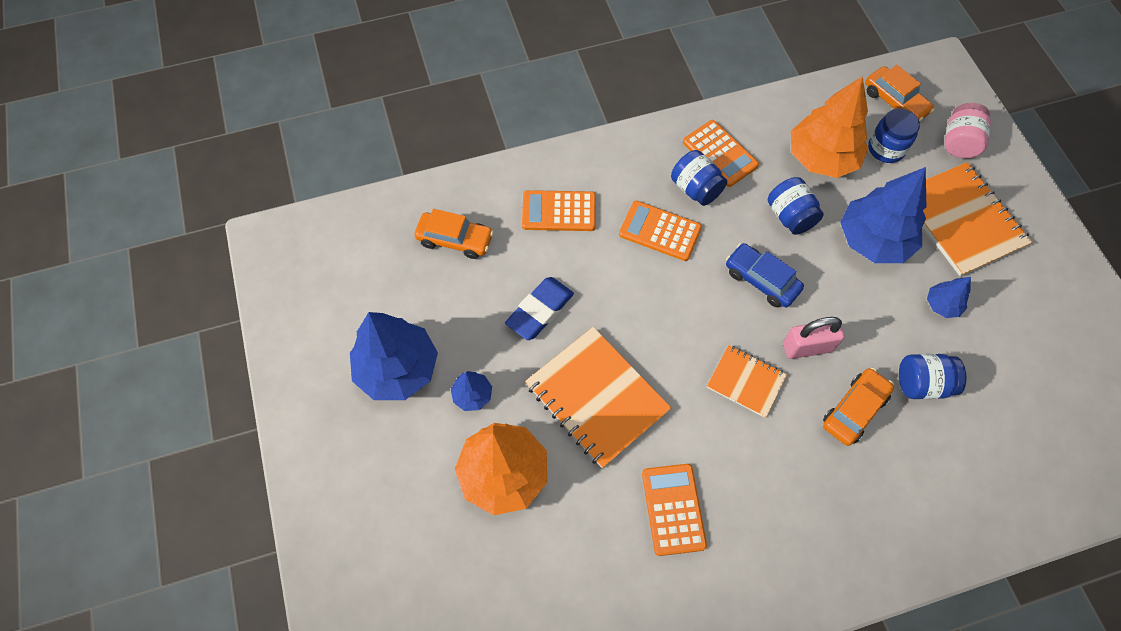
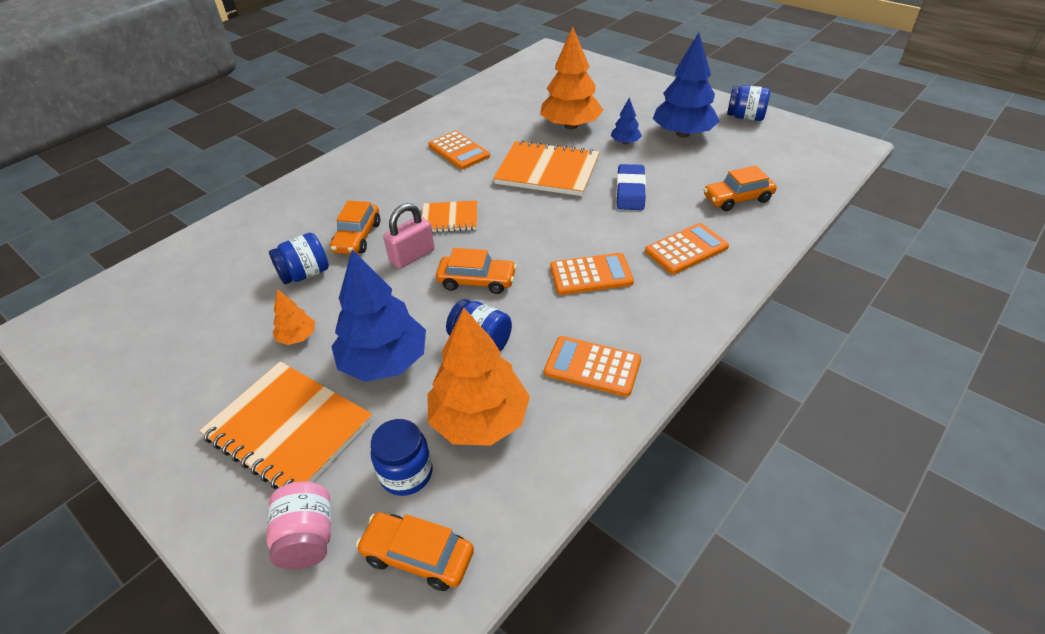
camera: 150 degrees right, 20 degrees down
blue jar [671,150,727,206] -> blue jar moved to [727,85,770,121]
blue car [726,243,804,307] -> orange car [436,248,517,294]
blue tree [927,277,971,318] -> orange tree [272,289,315,345]

